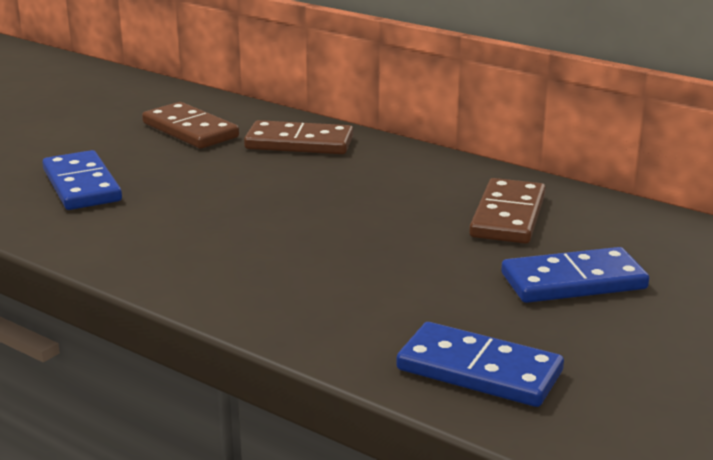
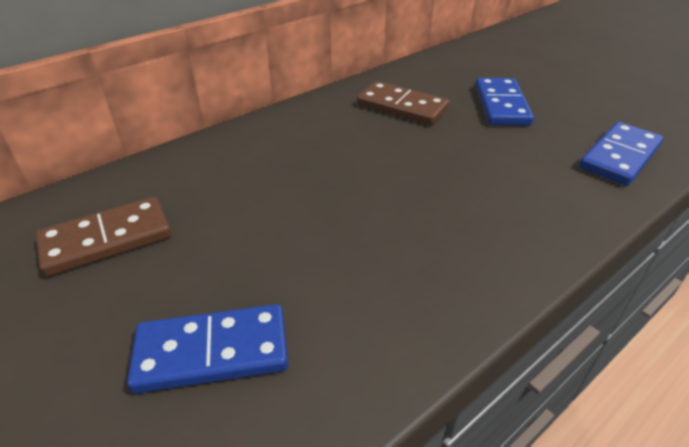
camera: 75 degrees left, 15 degrees up
brown domino [244,120,353,154] -> none

